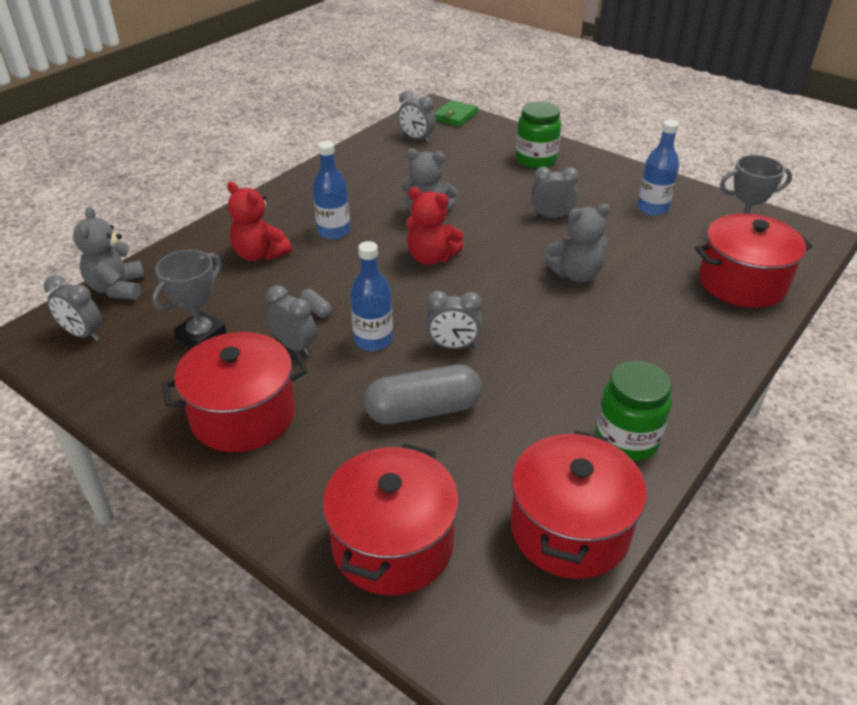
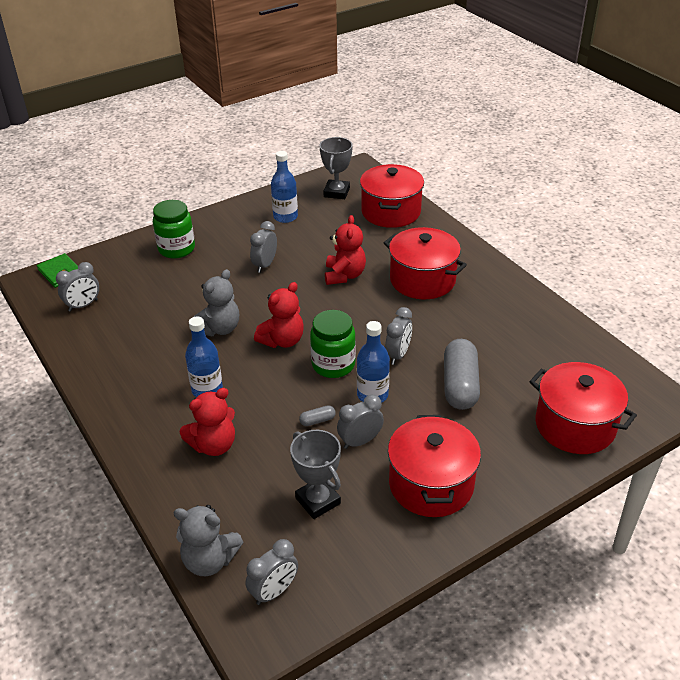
camera: 70 degrees left, 0 degrees up
red pot [511,430,647,579] -> red pot moved to [384,227,467,299]
grey teddy bear [544,204,611,282] -> red teddy bear [325,215,366,285]
green jar [596,361,672,461] -> green jar moved to [310,310,356,378]

